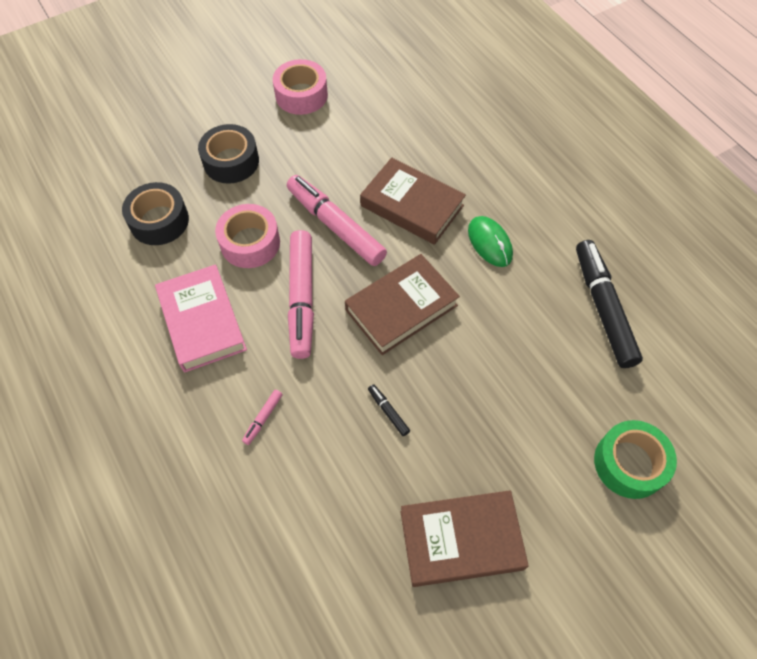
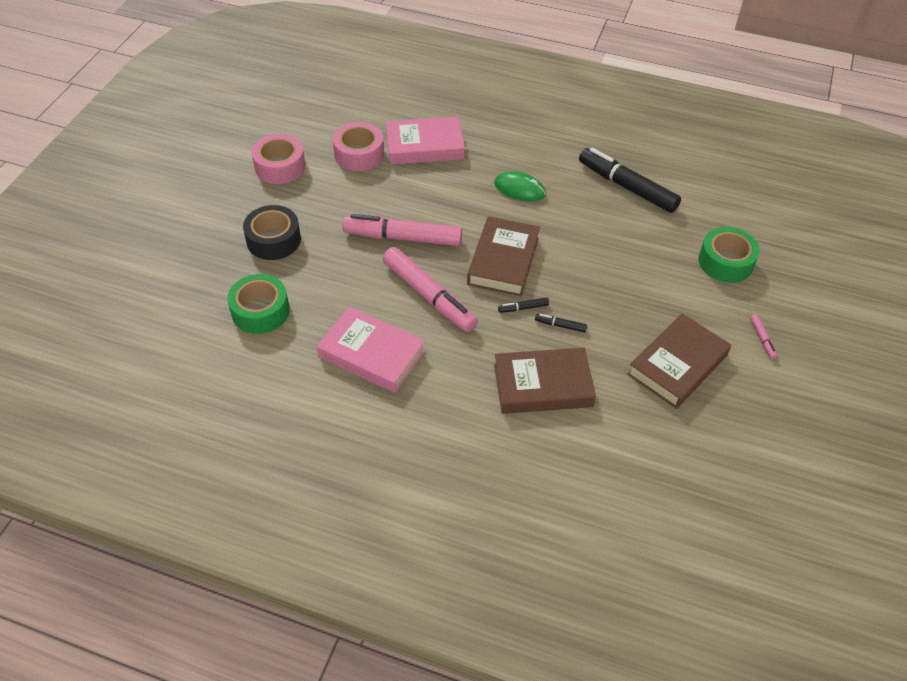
camera: 40 degrees left, 10 degrees down
black tape [122,182,189,245] -> green tape [227,274,290,334]
pink tape [215,204,280,268] -> pink tape moved to [333,122,384,171]
pink marker [242,390,283,445] -> pink marker moved to [750,314,777,359]
brown book [360,158,466,245] -> brown book moved to [494,348,596,414]
none -> pink book [386,117,465,165]
none -> black marker [498,297,549,313]

